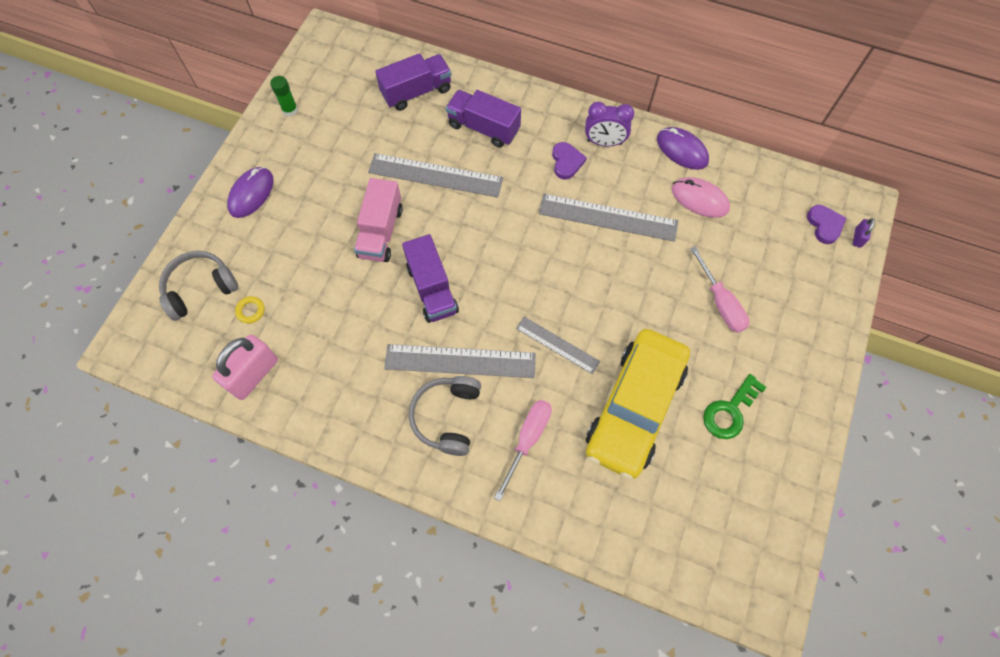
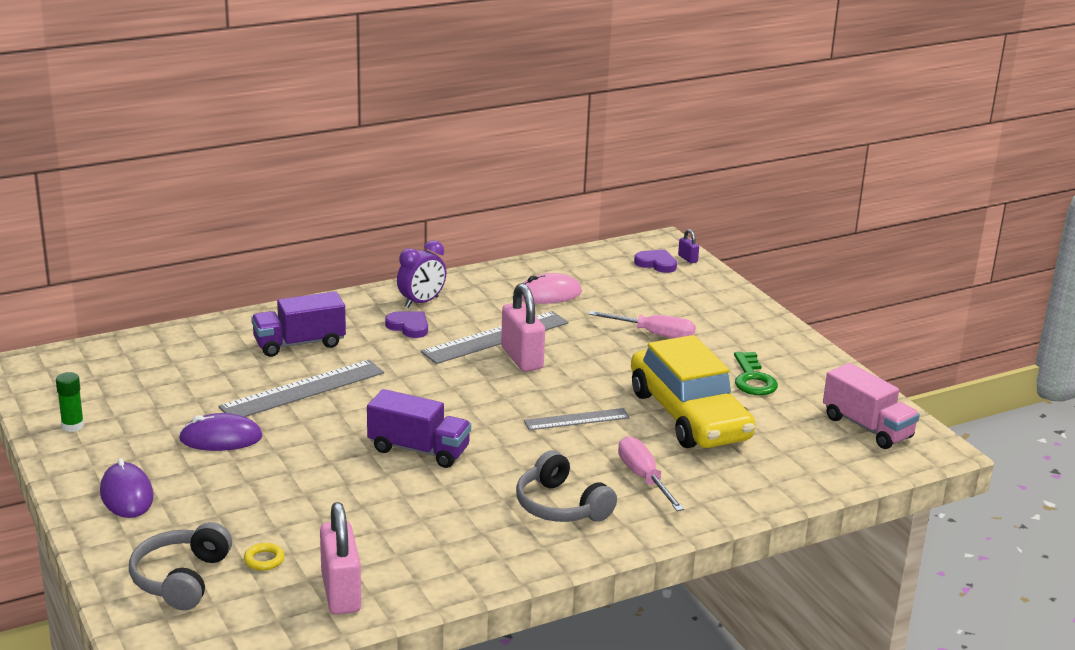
camera: 50 degrees left, 40 degrees down
pink truck [354,178,403,262] -> pink truck moved to [823,363,920,449]
purple truck [375,53,451,111] -> none
grey ruler [384,344,536,378] -> none
purple mouse [657,127,709,170] -> purple mouse moved to [179,413,263,451]
none -> pink padlock [501,283,545,372]

